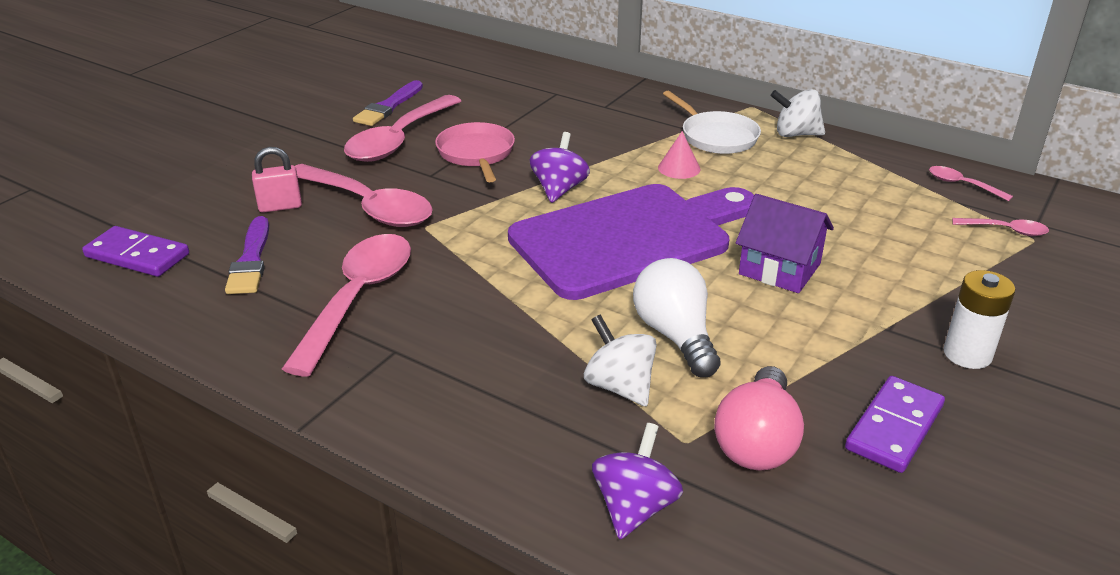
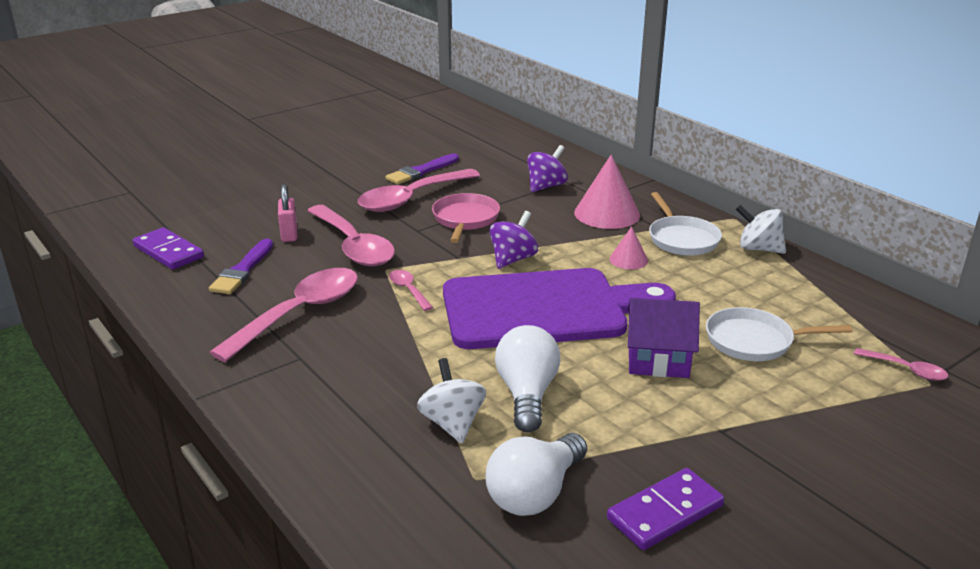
camera: 20 degrees right, 5 degrees down
pink padlock [252,147,302,213] -> pink padlock turned 75 degrees clockwise [278,184,297,242]
purple spinning top [592,423,683,539] -> purple spinning top moved to [527,145,568,192]
pink light bulb [714,366,804,471] -> white light bulb [485,433,587,516]
purple house [735,194,834,293] -> purple house turned 45 degrees counterclockwise [627,298,700,378]
pink spoon [929,166,1013,201] -> pink spoon moved to [389,270,433,311]
white battery [943,270,1015,369] -> none
none -> pink cone [574,154,640,229]
none -> white pan [706,307,852,361]

